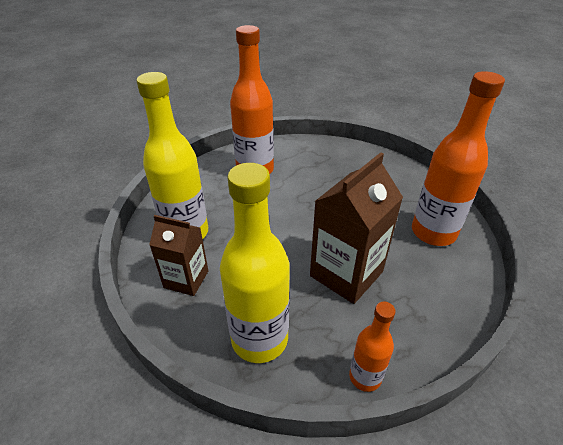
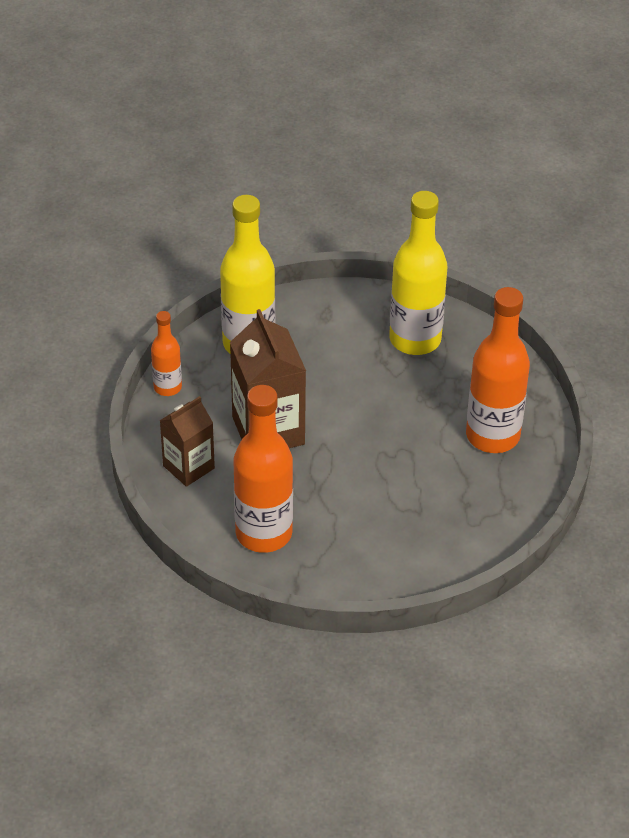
camera: 120 degrees right, 5 degrees up
brown carton [149,215,208,296] -> brown carton moved to [160,396,215,487]

